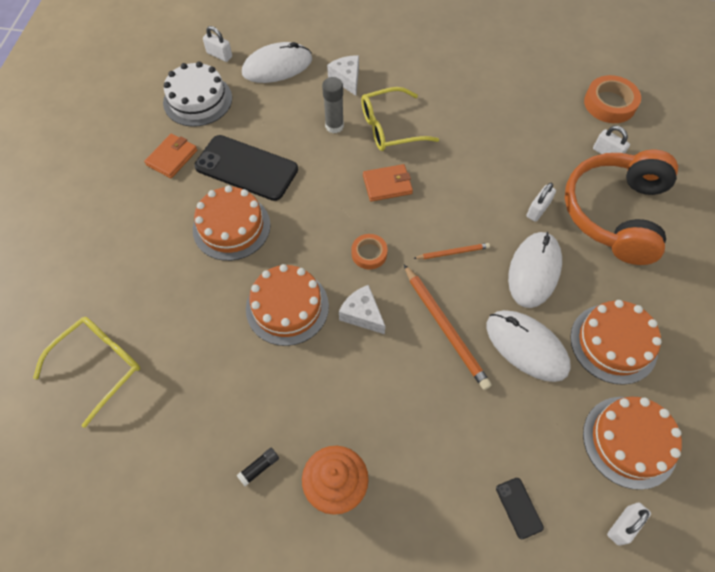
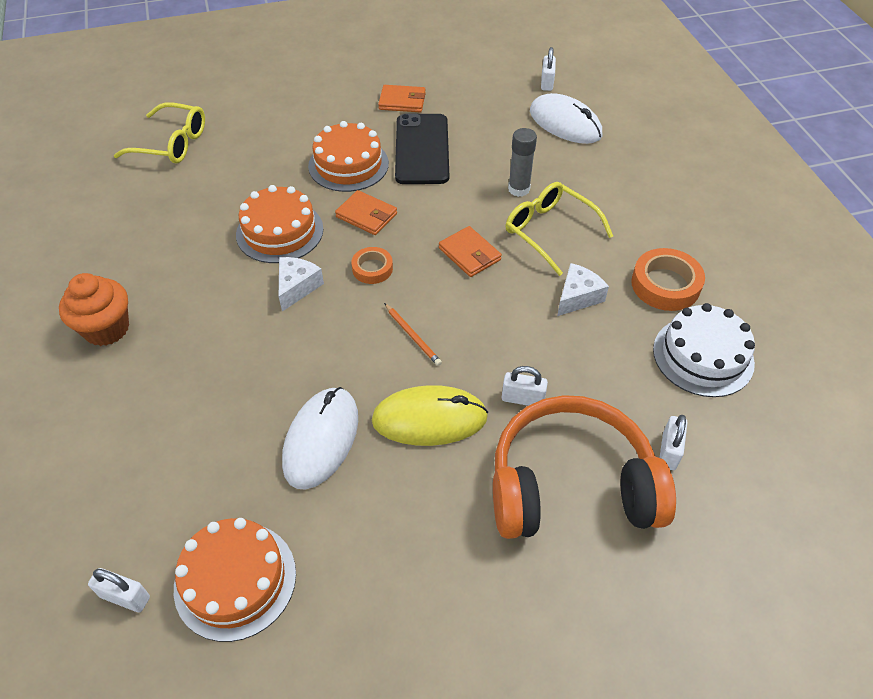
camera: 65 degrees right, 10 degrees down
white cake [163,62,232,127] -> white cake moved to [653,303,755,397]
black glue stick [237,448,279,486] -> none
white cheese [327,56,359,96] -> white cheese moved to [557,263,609,316]
orange pencil [404,265,491,390] -> none
black phone [496,478,544,539] -> none
white mouse [508,232,562,308] -> yellow mouse [372,385,488,446]
orange cake [570,300,662,385] -> none
orange tape [584,75,641,123] -> orange tape moved to [631,248,705,311]
none -> orange wallet [335,190,397,235]

